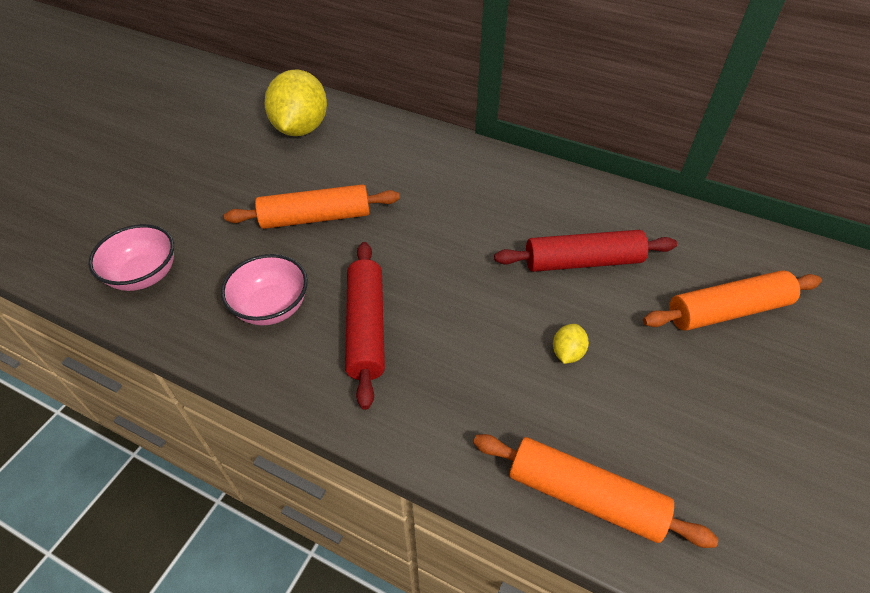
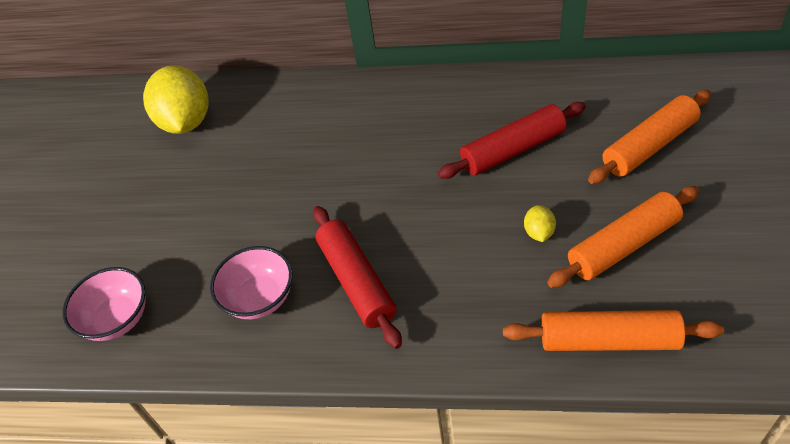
camera: 15 degrees left, 0 degrees up
orange rolling pin [224,184,400,229] -> orange rolling pin moved to [547,186,699,288]

